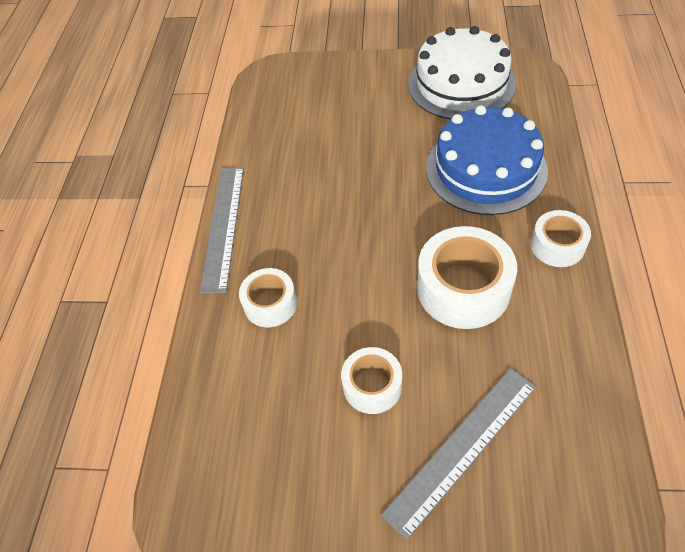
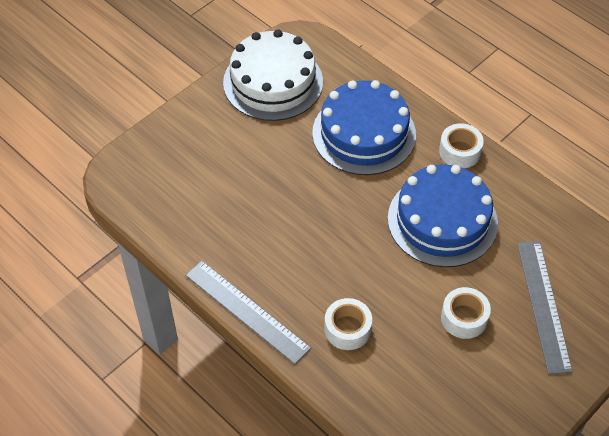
camera: 55 degrees left, 0 degrees up
white tape [417,226,517,329] -> blue cake [388,164,498,267]

